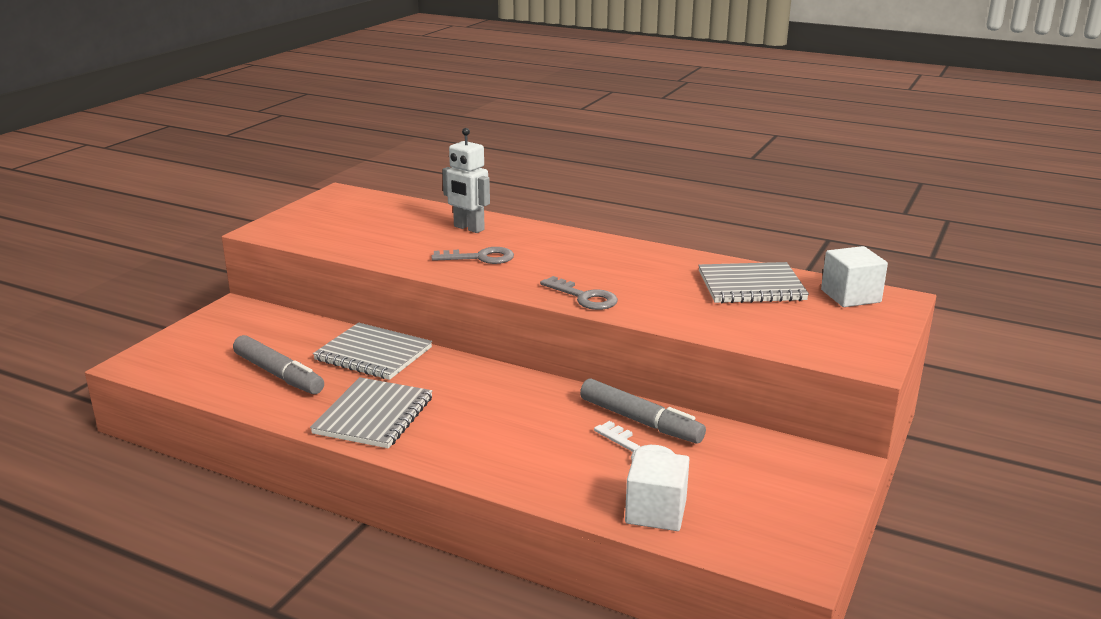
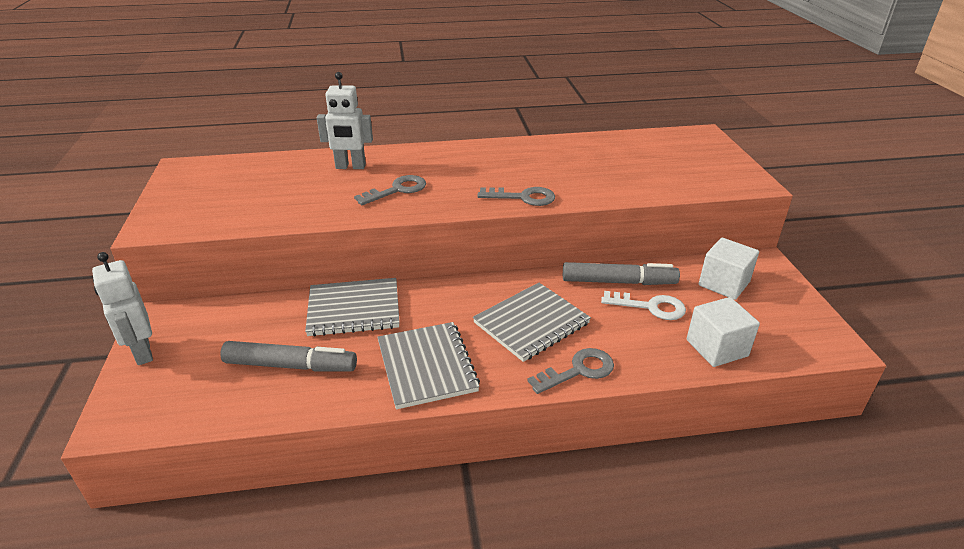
camera: 35 degrees left, 10 degrees up
grey notebook [698,262,809,303] -> grey notebook moved to [473,283,591,362]
white cube [821,246,888,307] -> white cube moved to [699,238,759,300]
none -> white robot [92,252,153,365]
none -> grey key [527,348,614,394]

